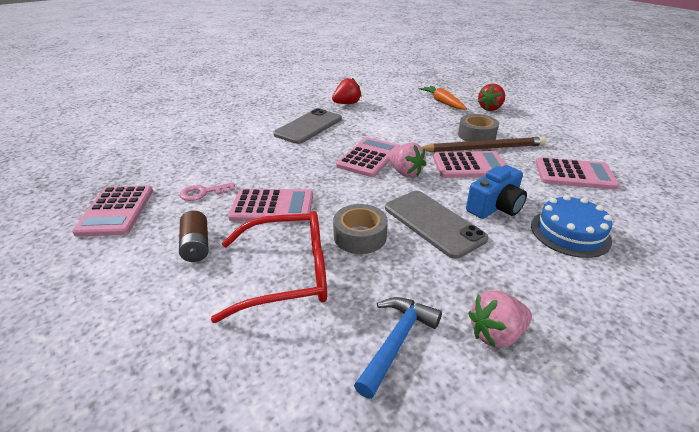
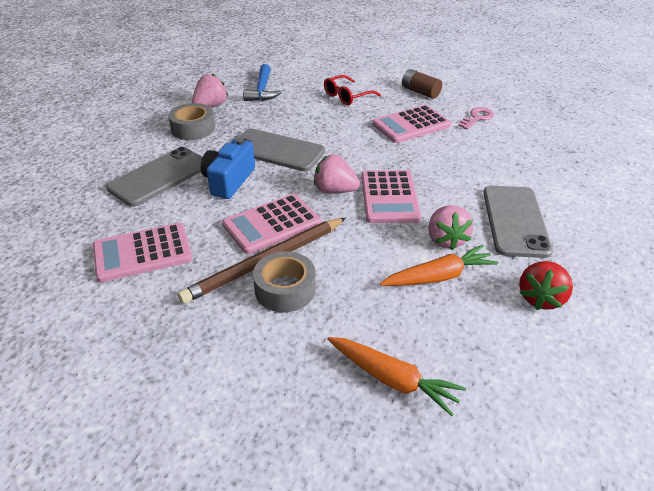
camera: 150 degrees right, 5 degrees up
pink calculator [72,185,153,237] -> none
red glasses [211,211,327,323] -> red glasses [324,75,381,105], size x0.58
grey tape [333,204,388,254] -> grey tape moved to [168,103,215,140]
red strawberry [478,84,505,111] -> none
blue cake [531,195,612,258] -> grey phone [106,147,202,207]
none -> orange carrot [380,245,498,286]
none -> pink strawberry [428,205,473,250]

